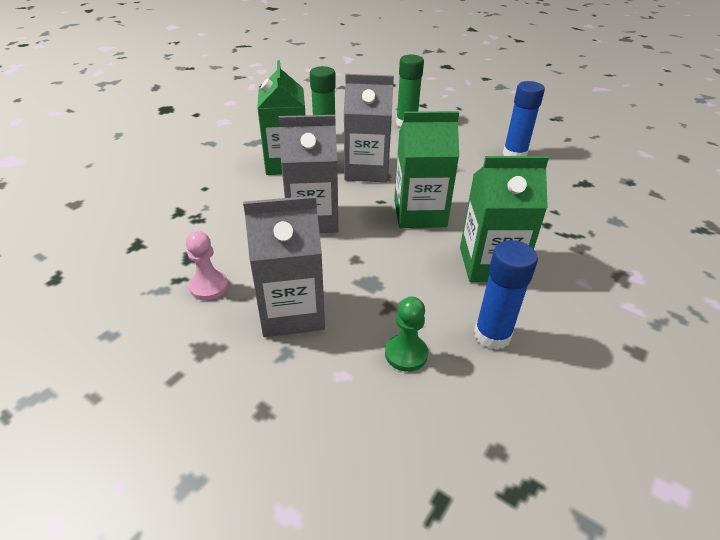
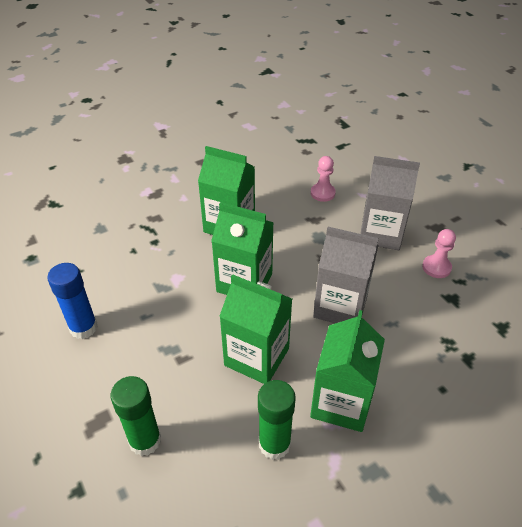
camera: 155 degrees left, 5 degrees up
grey carton [344,74,394,182] -> green carton [219,274,292,384]
green pawn [385,296,428,372] -> pink pawn [311,156,336,202]
blue glue stick [474,240,538,350] -> none

